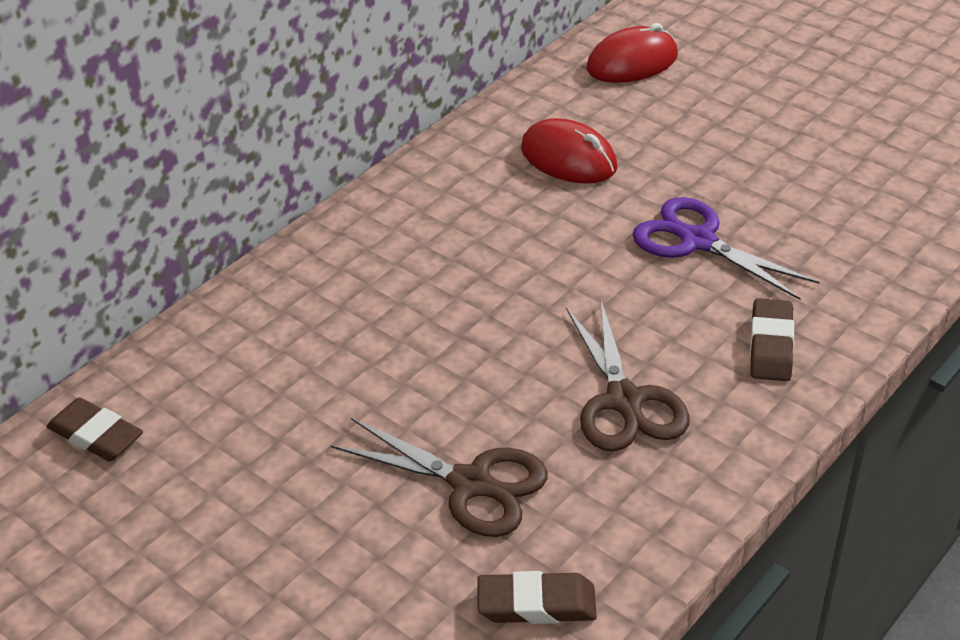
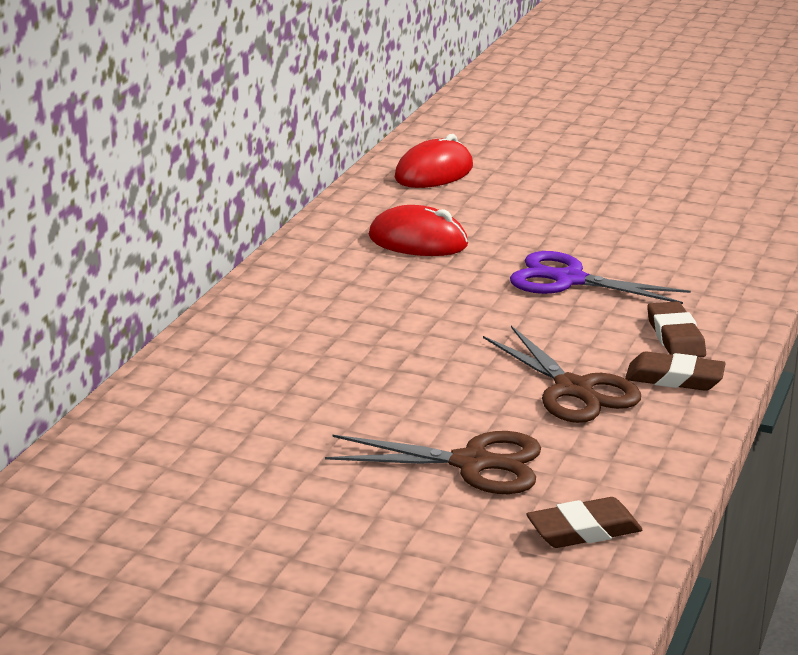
camera: 20 degrees left, 15 degrees down
brown eraser [47,397,143,462] -> brown eraser moved to [625,351,726,391]

